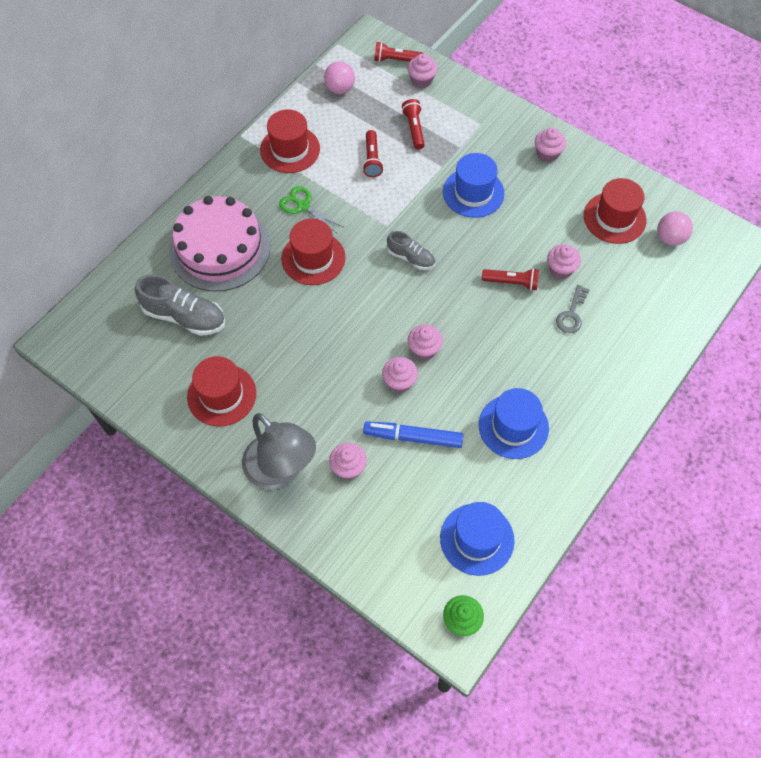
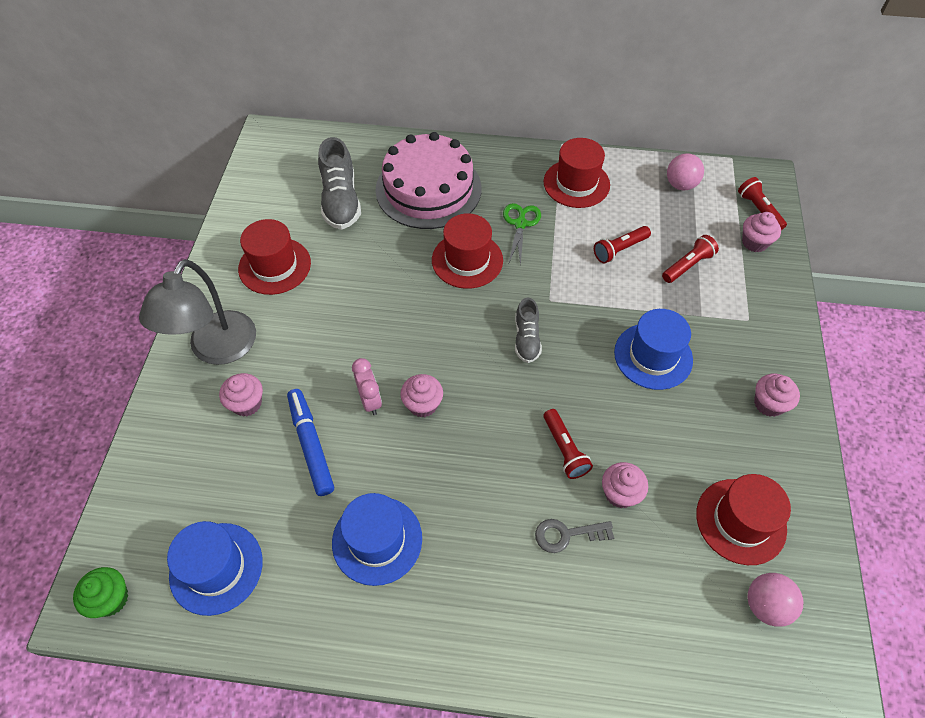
camera: 60 degrees right, 5 degrees down
pink cupcake [382,357,418,393] -> pink clock [352,358,382,415]

